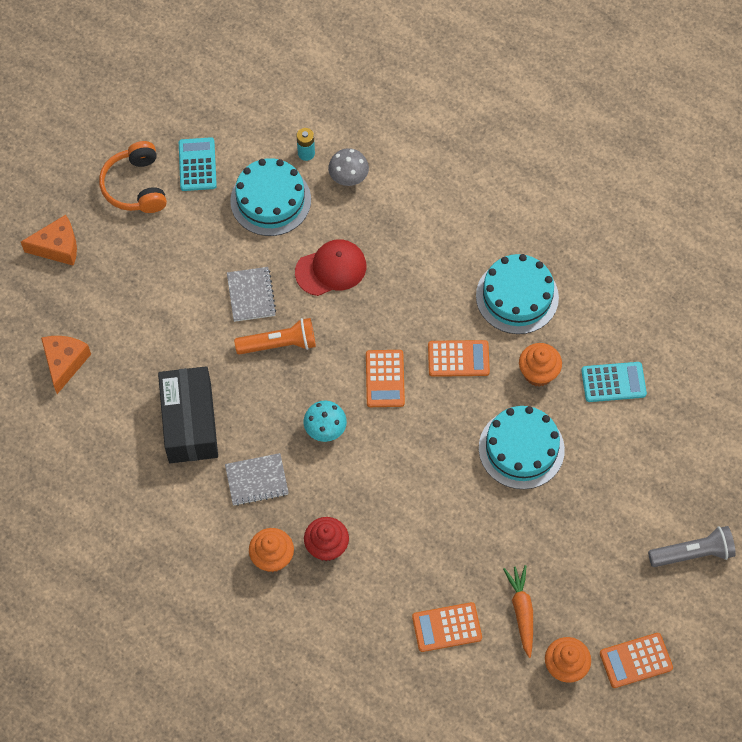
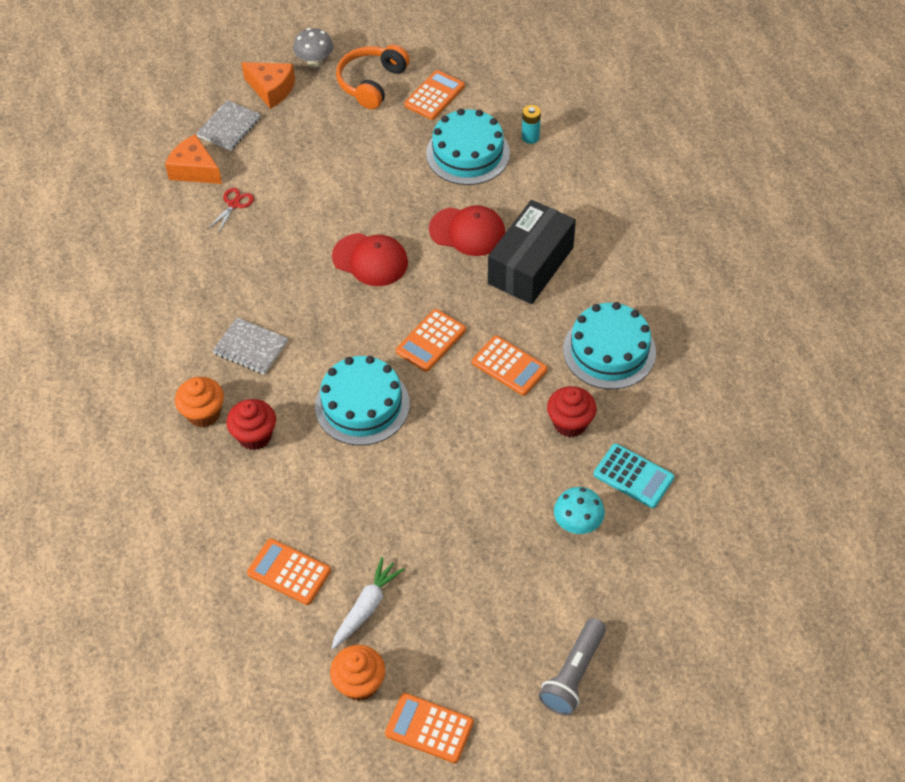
camera: 40 degrees right, 10 degrees down
orange cheese [41,336,91,394] -> orange cheese turned 105 degrees counterclockwise [165,134,222,184]
black box [158,366,218,463] -> black box moved to [488,200,576,304]
turquoise calculator [179,137,217,191] -> orange calculator [404,70,465,120]
grey notebook [227,267,277,322] -> grey notebook moved to [196,100,261,151]
orange flashlight [234,318,316,355] -> red cap [332,233,408,286]
turquoise mushroom [304,401,347,442] -> turquoise mushroom moved to [554,487,605,534]
grey mushroom [328,148,369,186] -> grey mushroom moved to [293,28,333,68]
turquoise cake [479,406,565,489] -> turquoise cake moved to [315,356,410,446]
orange carrot [503,565,533,658] -> white carrot [332,557,405,649]
orange cupcake [519,343,562,387] -> red cupcake [547,386,596,437]
grey flashlight [648,526,736,567] -> grey flashlight turned 90 degrees clockwise [538,618,606,716]
none -> red scissors [207,188,254,233]

